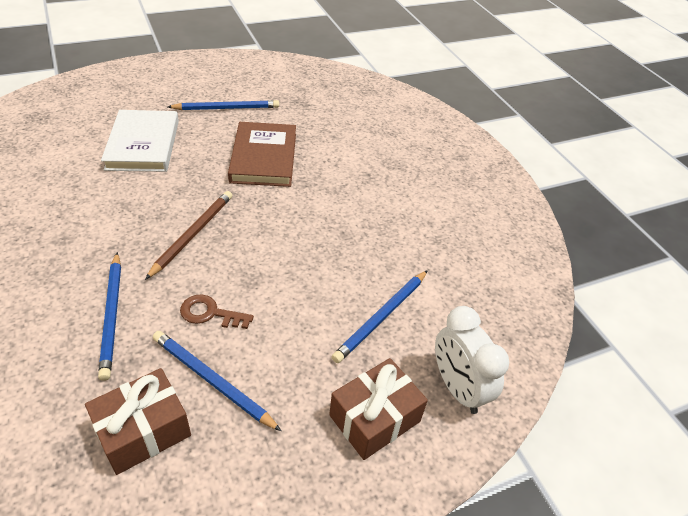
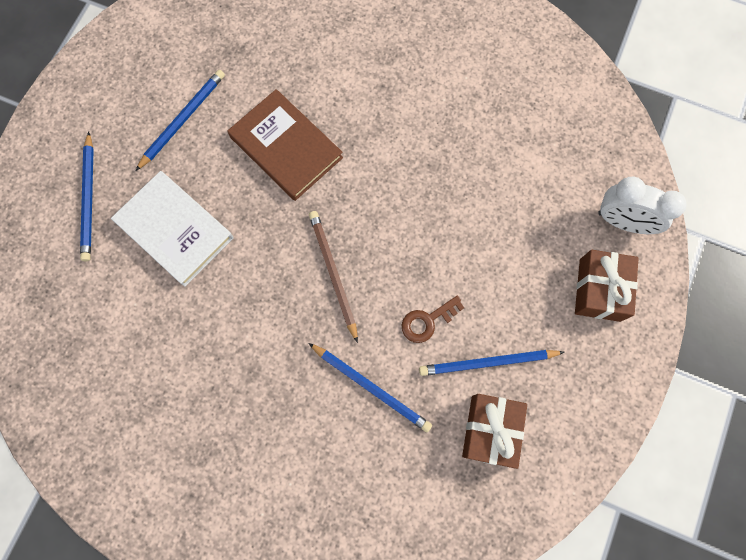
camera: 40 degrees left, 30 degrees up
blue pencil [332,270,428,363] -> blue pencil moved to [80,132,94,261]

